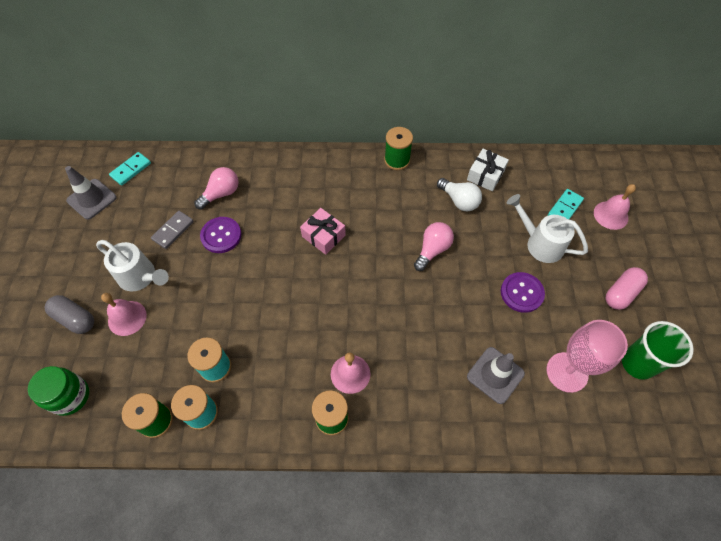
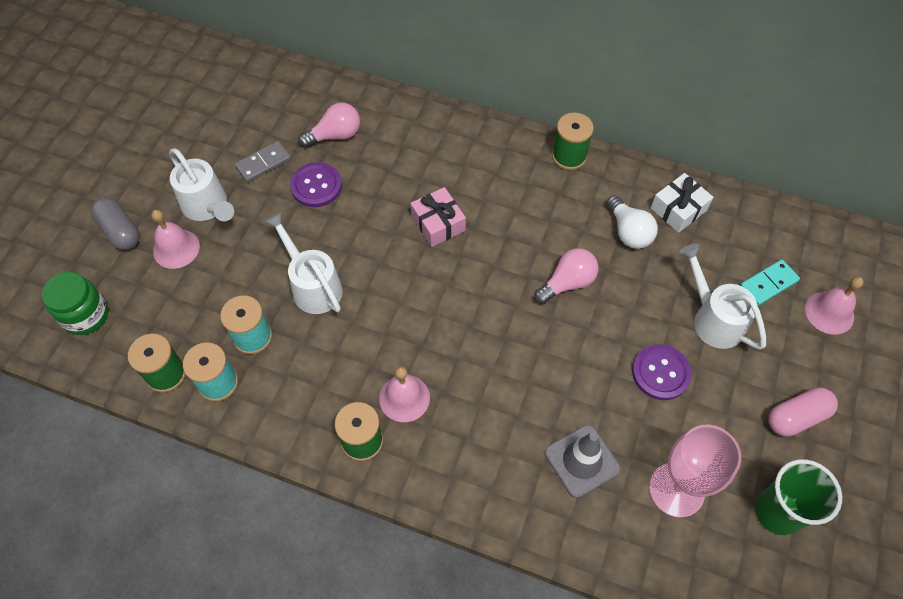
camera: 20 degrees right, 0 degrees up
grey traffic cone [65,166,117,220] -> none
turquoise domino [109,152,151,186] -> none
none -> white watering can [265,212,343,314]

